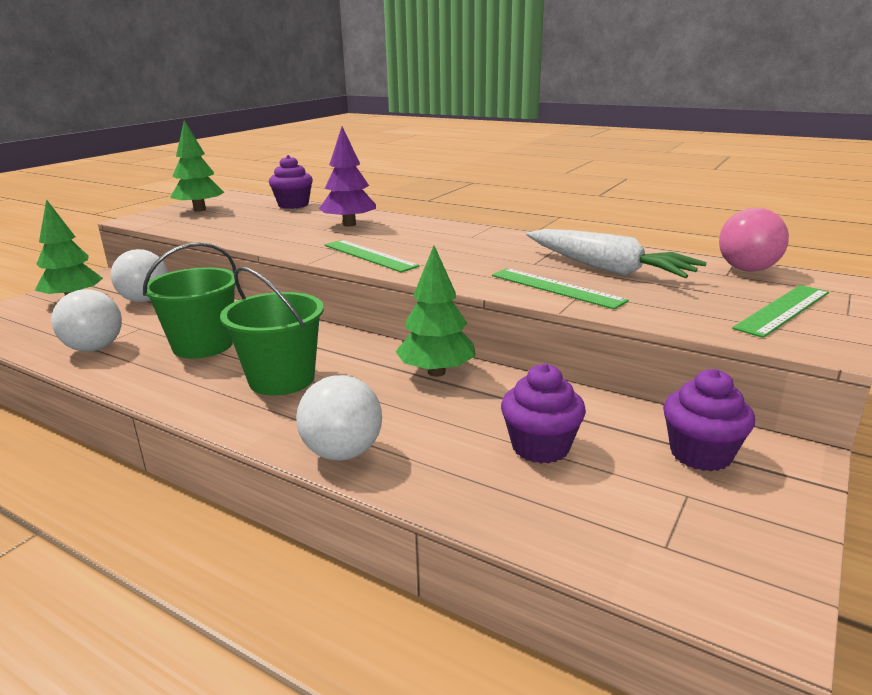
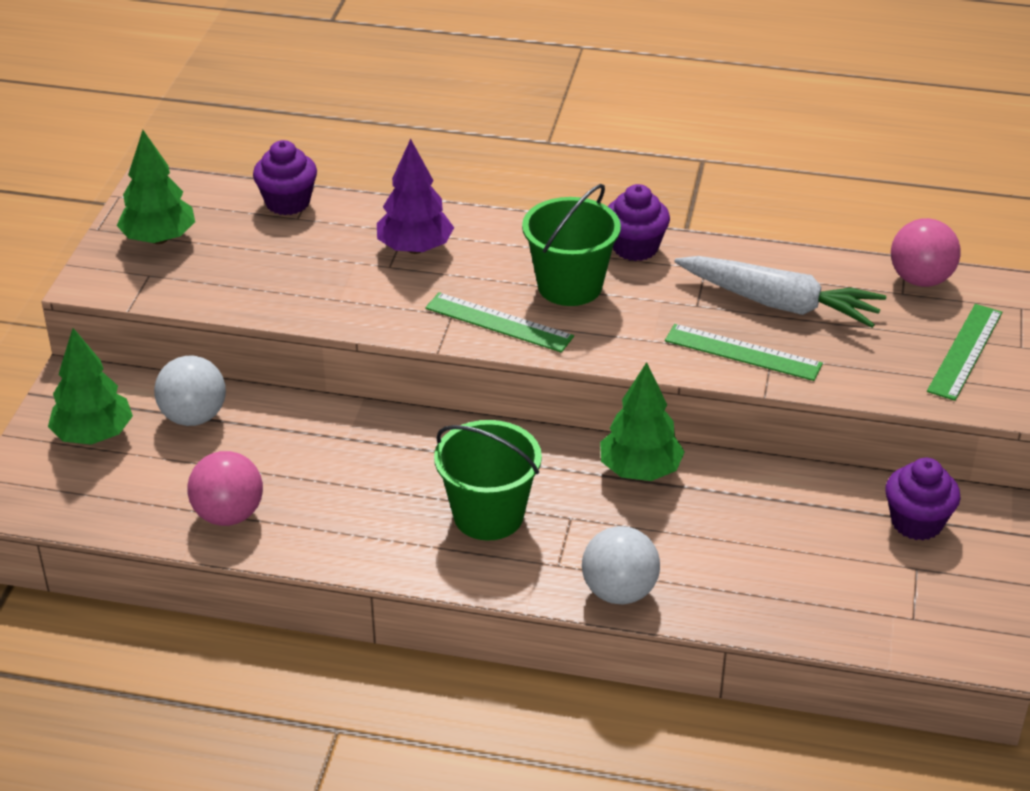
camera: 20 degrees left, 15 degrees up
white ball [51,289,122,352] -> pink ball [187,451,263,526]
green bucket [143,242,236,359] -> green bucket moved to [522,184,621,306]
purple cupcake [501,364,586,464] -> purple cupcake moved to [608,184,670,261]

